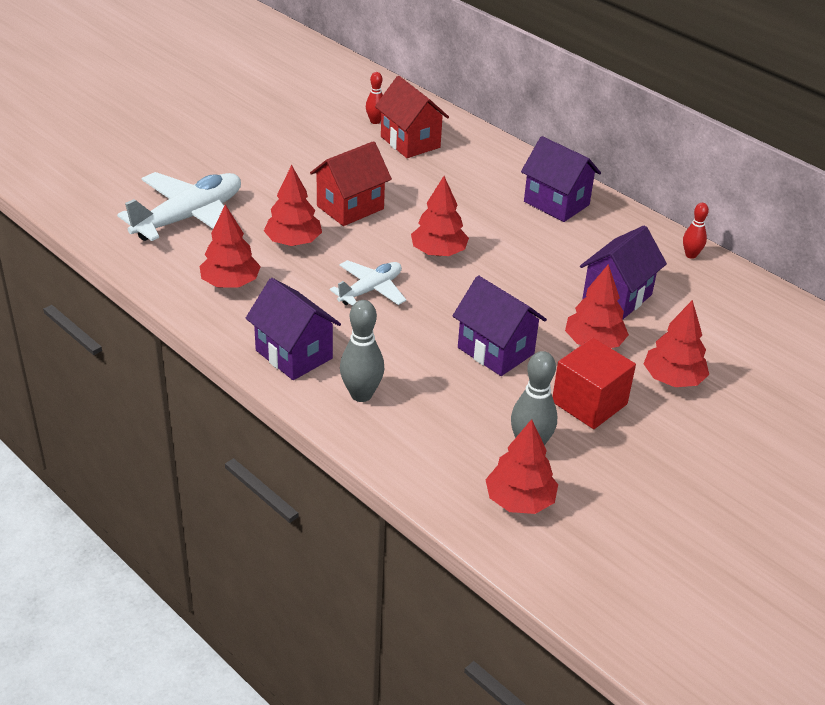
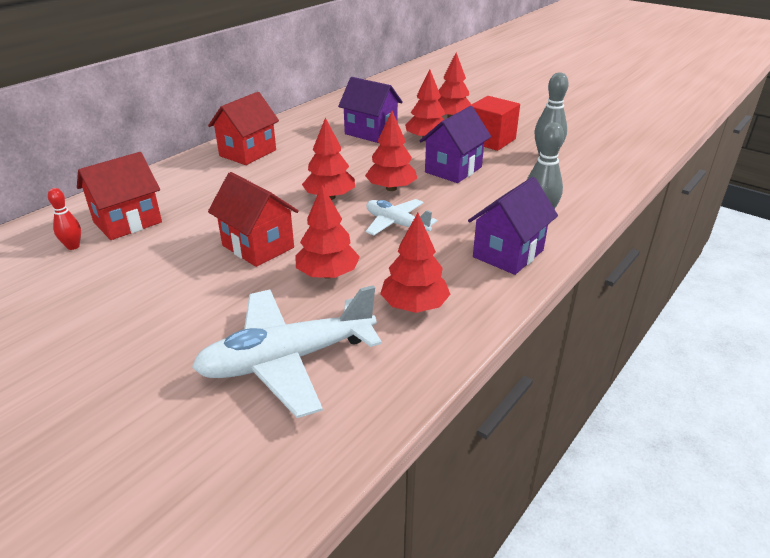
camera: 95 degrees left, 5 degrees down
white plane [117,172,241,241] -> white plane turned 60 degrees counterclockwise [192,285,382,418]
red tree [485,419,558,514] -> red tree moved to [365,111,417,191]
purple house [521,136,601,222] -> red house [208,92,279,165]
red bowling pin [683,203,709,259] -> none

